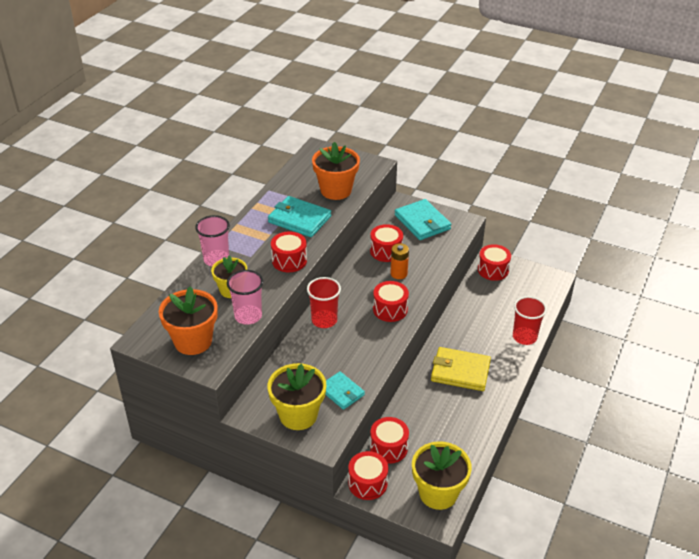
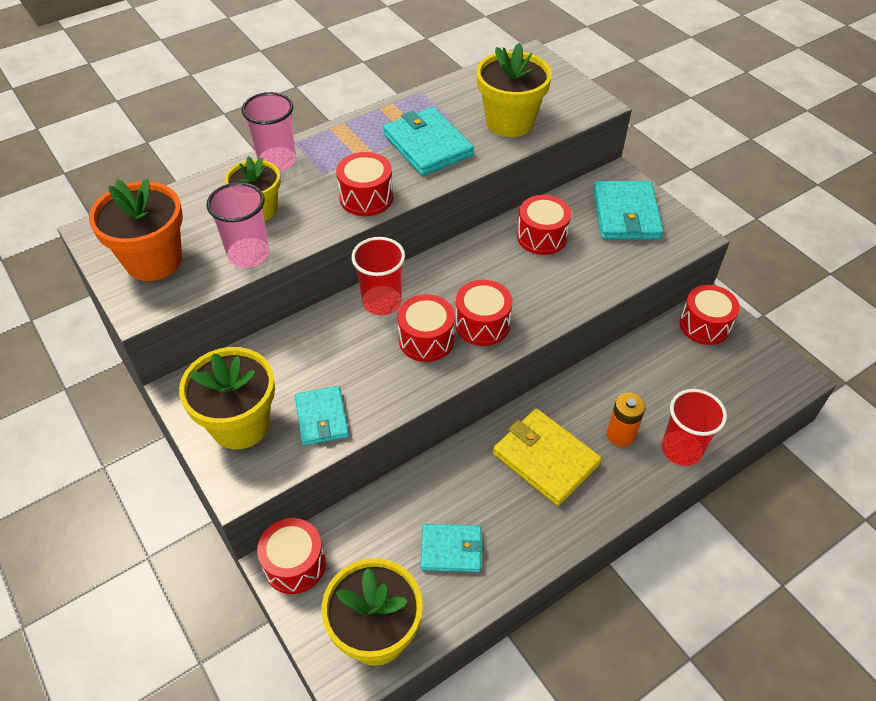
camera: 30 degrees right, 10 degrees up
orange flower pot [312,142,360,200] -> yellow flower pot [476,43,552,137]
red drum [370,417,409,464] -> red drum moved to [397,294,455,362]
orange battery [390,243,409,279] -> orange battery moved to [607,393,646,447]
none -> turquoise wallet [421,524,483,572]

